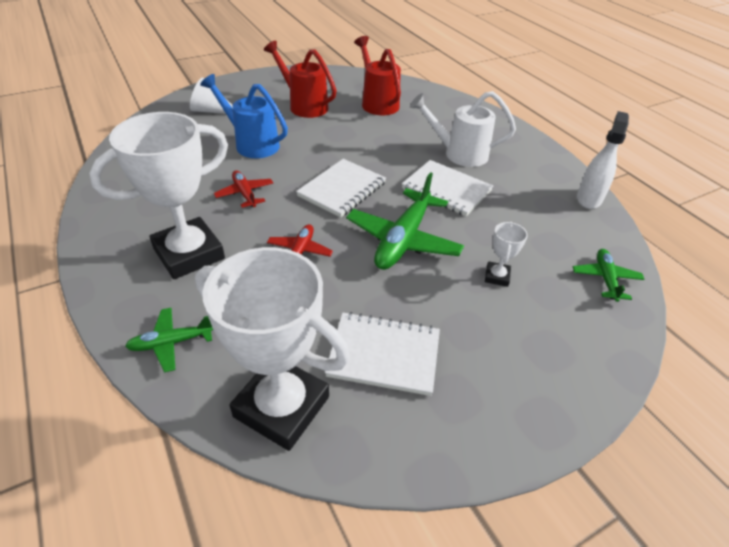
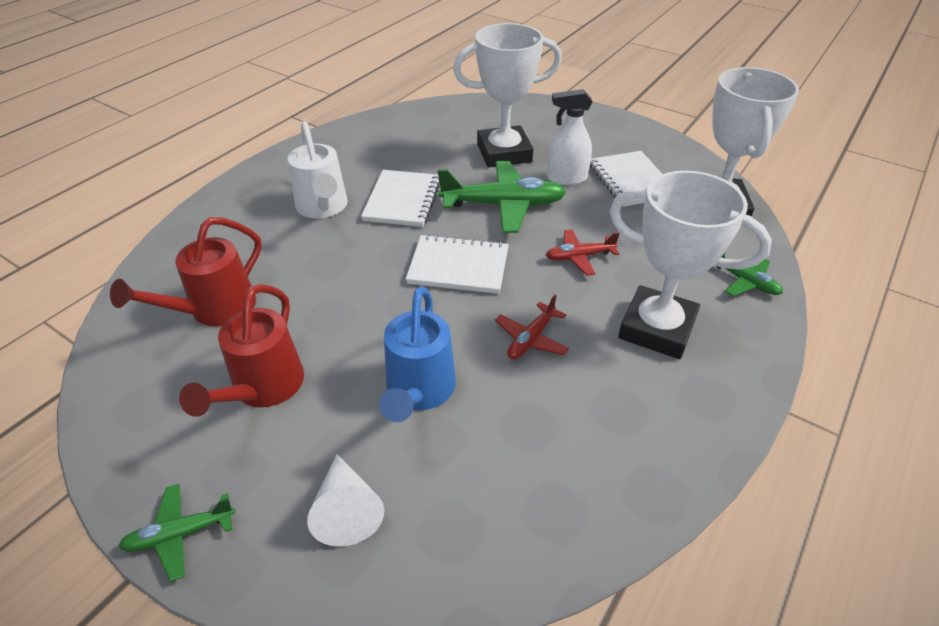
camera: 115 degrees left, 0 degrees up
white trophy [485,222,528,287] -> white trophy [453,23,562,167], size x2.35
green plane [573,249,645,302] -> green plane moved to [118,484,235,582]
white spray bottle [577,111,629,209] -> white spray bottle moved to [547,89,592,185]

